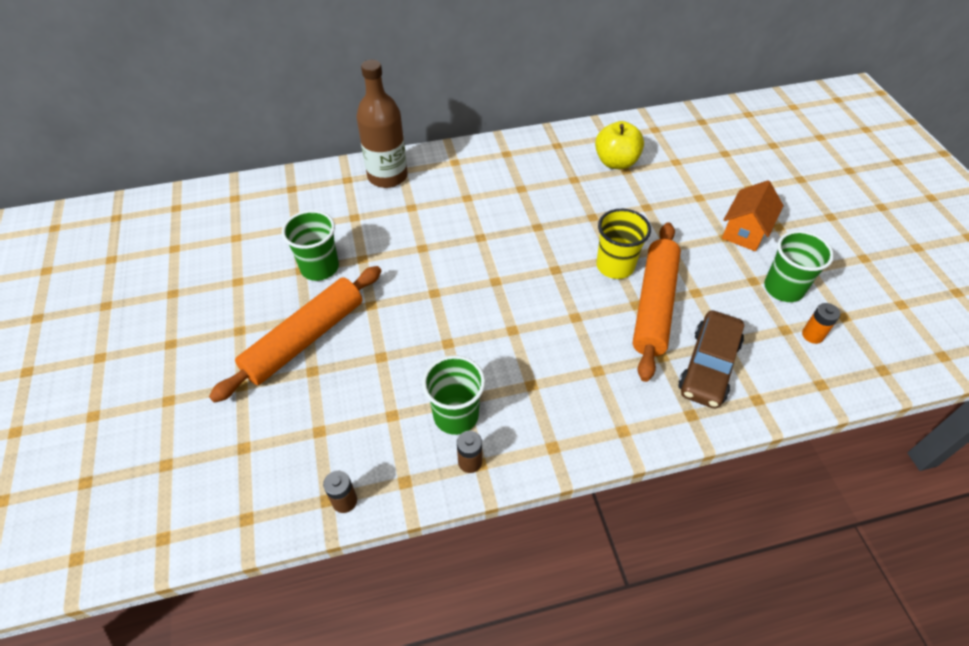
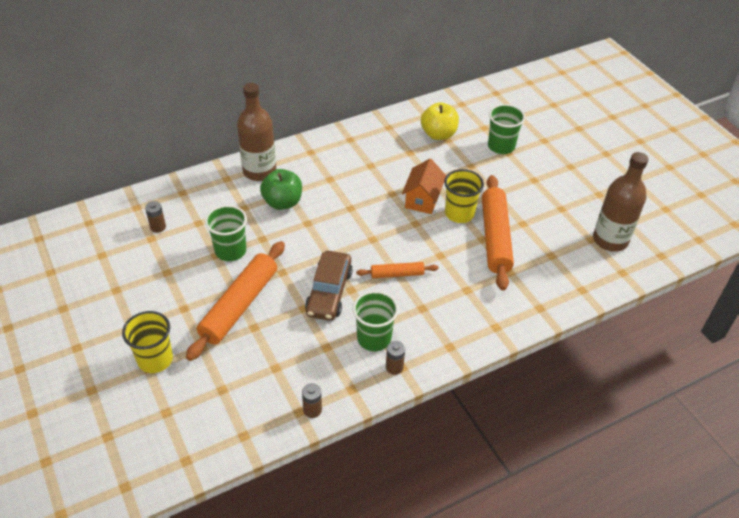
camera: 15 degrees left, 5 degrees down
brown car [678,310,745,408] -> brown car moved to [305,251,353,321]
orange house [722,180,784,251] -> orange house moved to [402,159,446,214]
green cup [764,231,834,302] -> green cup moved to [488,104,525,154]
orange battery [802,303,840,344] -> brown bottle [593,152,648,252]
none -> yellow cup [122,311,173,373]
none -> brown battery [145,201,166,233]
none -> green apple [260,169,302,210]
none -> orange rolling pin [356,262,438,278]

